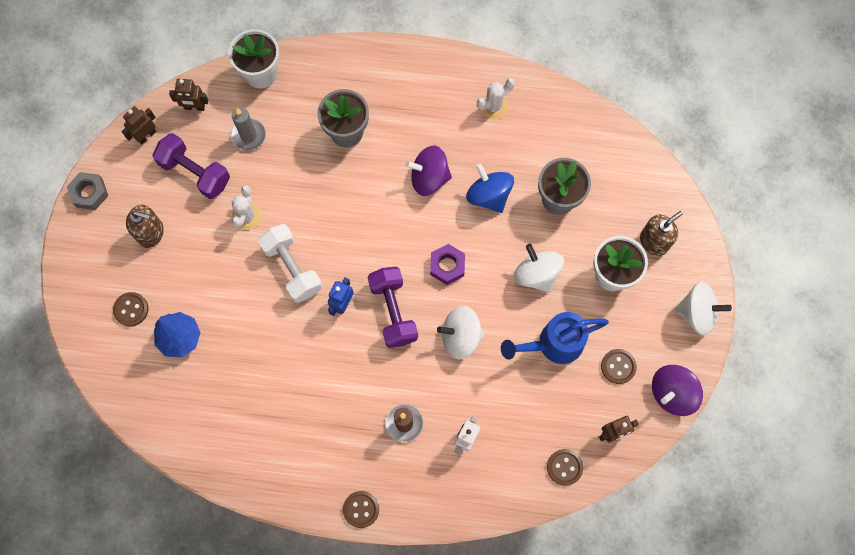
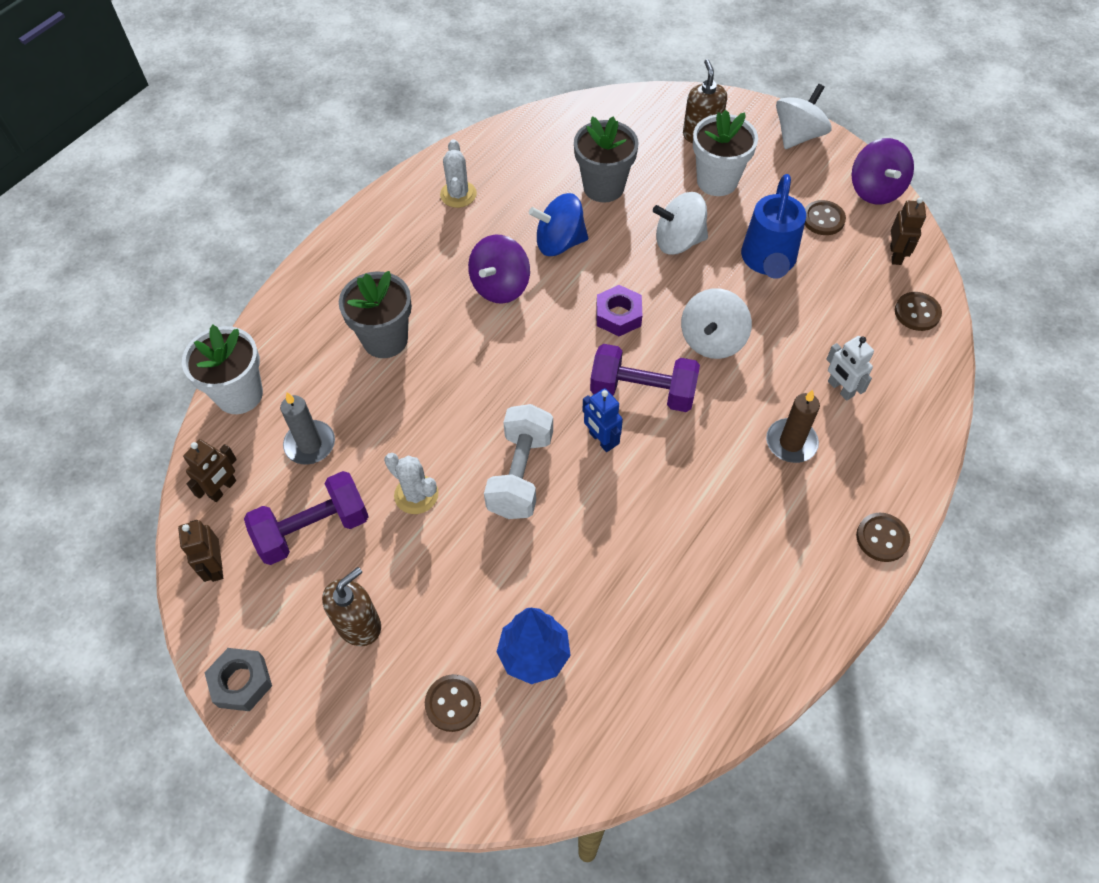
camera: 60 degrees left, 15 degrees down
white dumbbell [258,224,322,303] -> white dumbbell turned 75 degrees counterclockwise [484,404,553,519]

